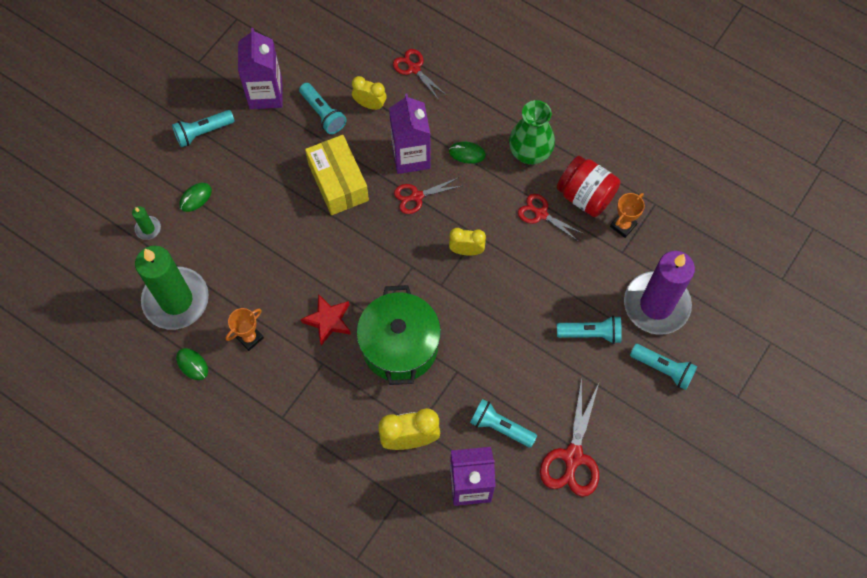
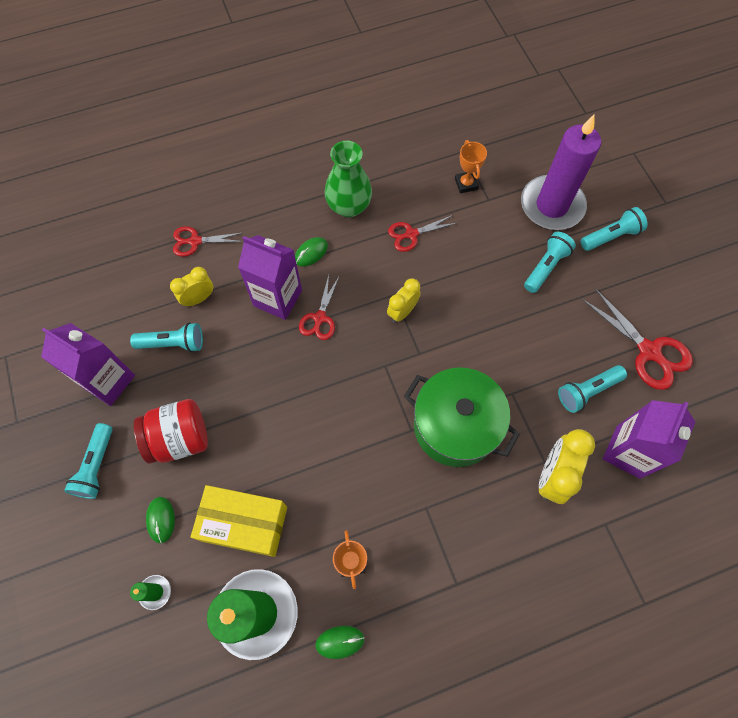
camera: 55 degrees left, 0 degrees up
red star [301,294,351,345] -> none
yellow box [305,135,369,215] -> yellow box moved to [191,485,287,557]
red jar [557,156,620,217] -> red jar moved to [134,399,208,464]

